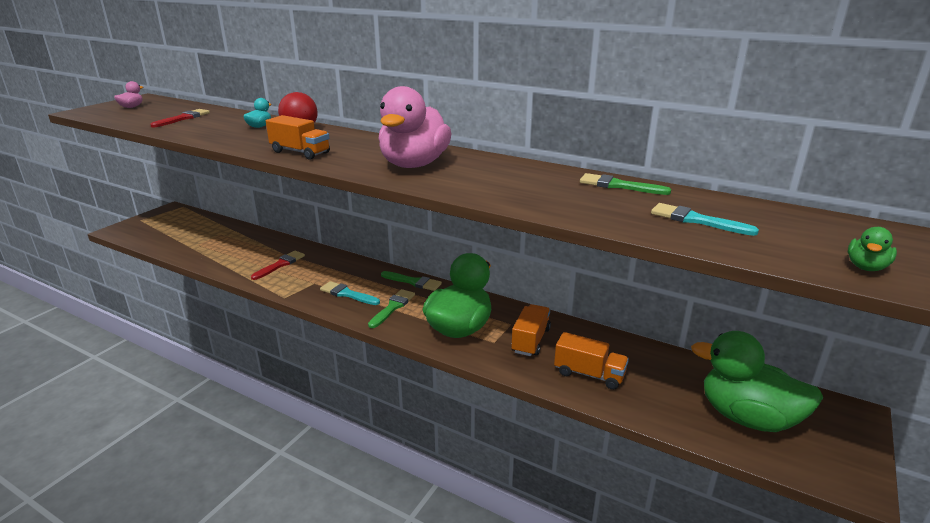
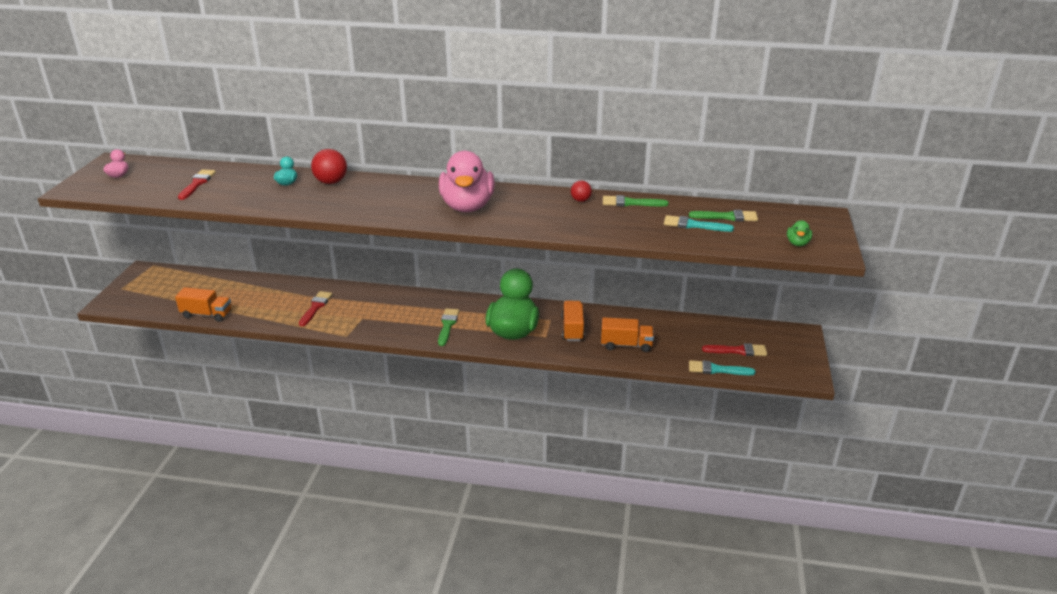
camera: 20 degrees left, 5 degrees up
orange truck [266,115,330,160] -> orange truck moved to [175,287,231,322]
turquoise brush [320,281,380,305] -> turquoise brush moved to [689,360,755,375]
green brush [381,271,442,291] -> green brush moved to [689,210,758,222]
green duck [691,331,823,432] -> red brush [702,343,767,356]
none -> red ball [571,181,592,202]

